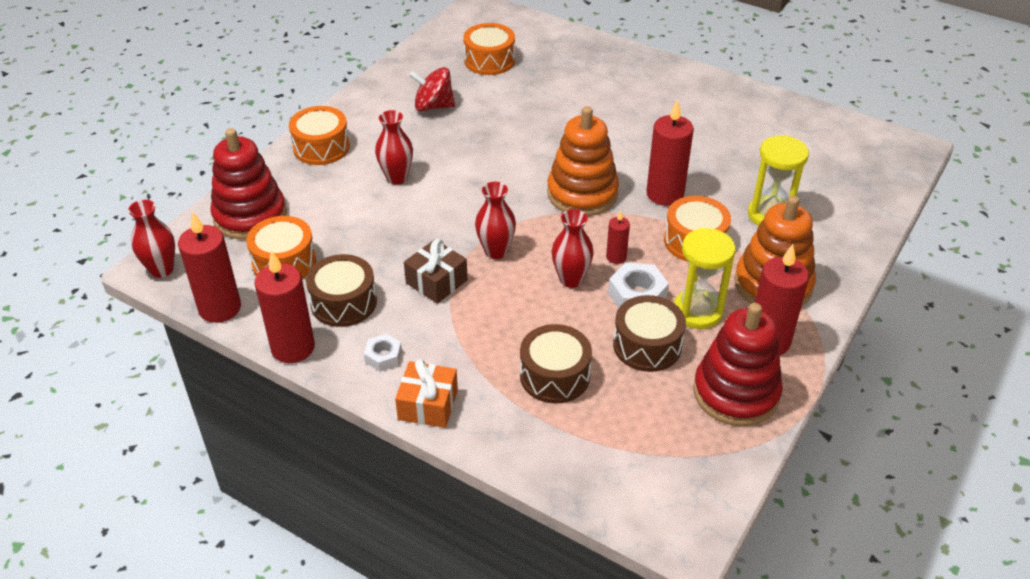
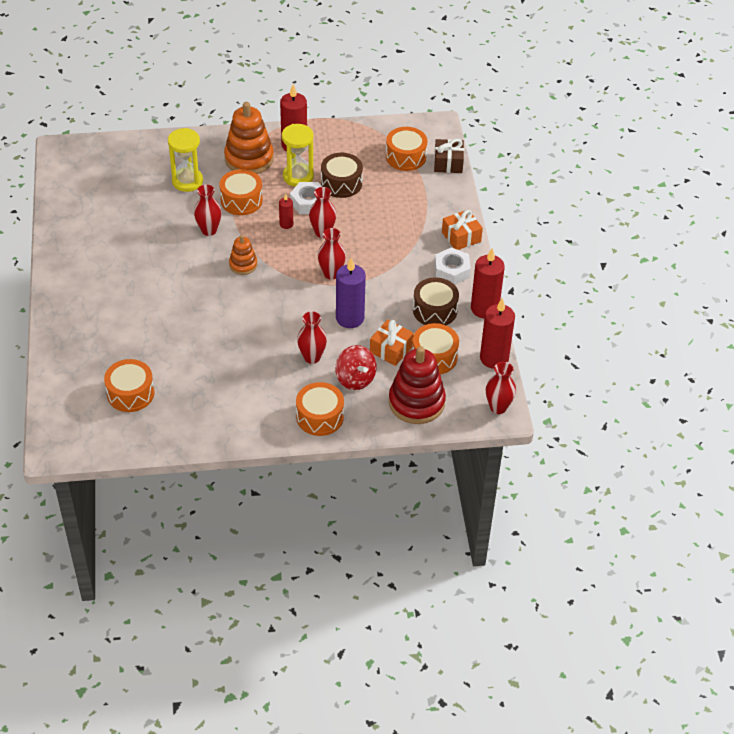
camera: 130 degrees left, 5 degrees up
white nut [364,334,402,371] -> white nut [434,247,471,285], size x1.60
brown gift [404,239,468,304] -> brown gift moved to [434,139,464,173]
red spinning top [409,67,455,111] -> red spinning top moved to [335,345,376,390]
brown drum [520,324,592,403] -> none
orange stacking toy [547,106,619,216] -> orange stacking toy [229,235,258,275], size x0.54
red candle [646,99,694,206] -> red vase [194,185,222,236]
red stacking toy [693,303,783,426] -> none
none -> purple candle [336,258,366,328]
none -> orange gift [370,320,414,366]
none -> orange drum [386,127,427,171]

